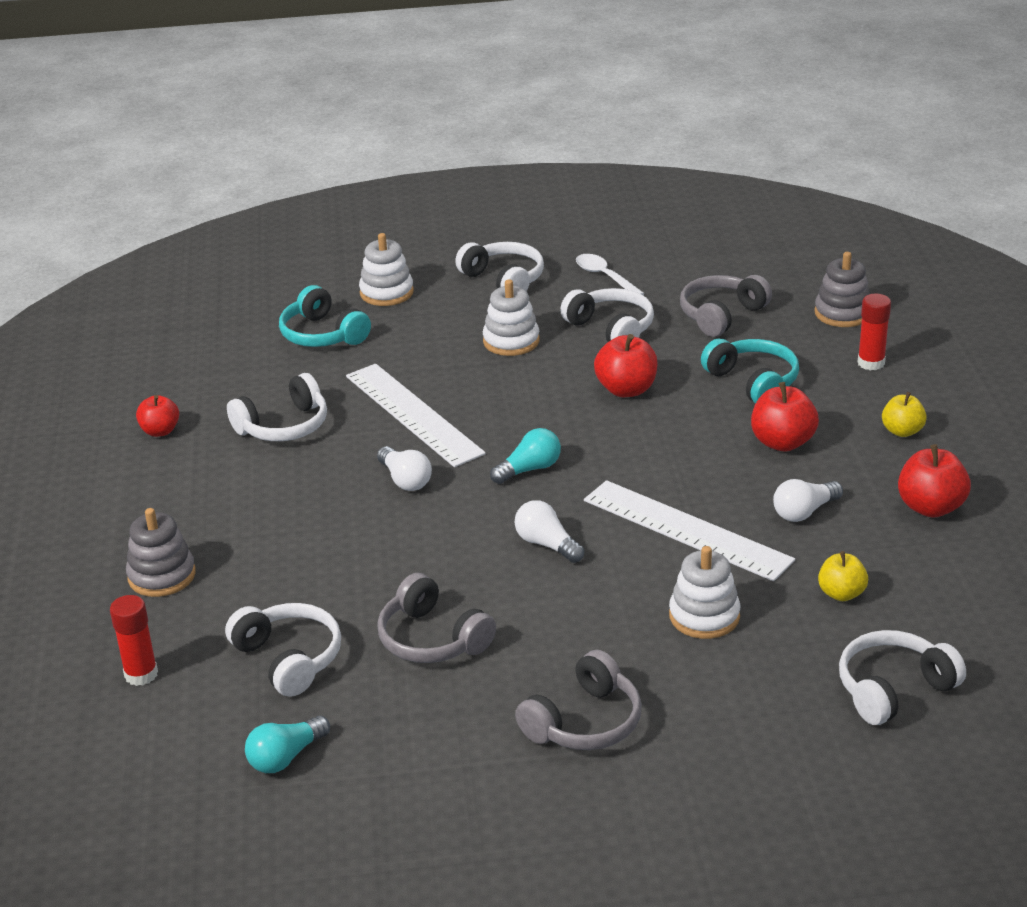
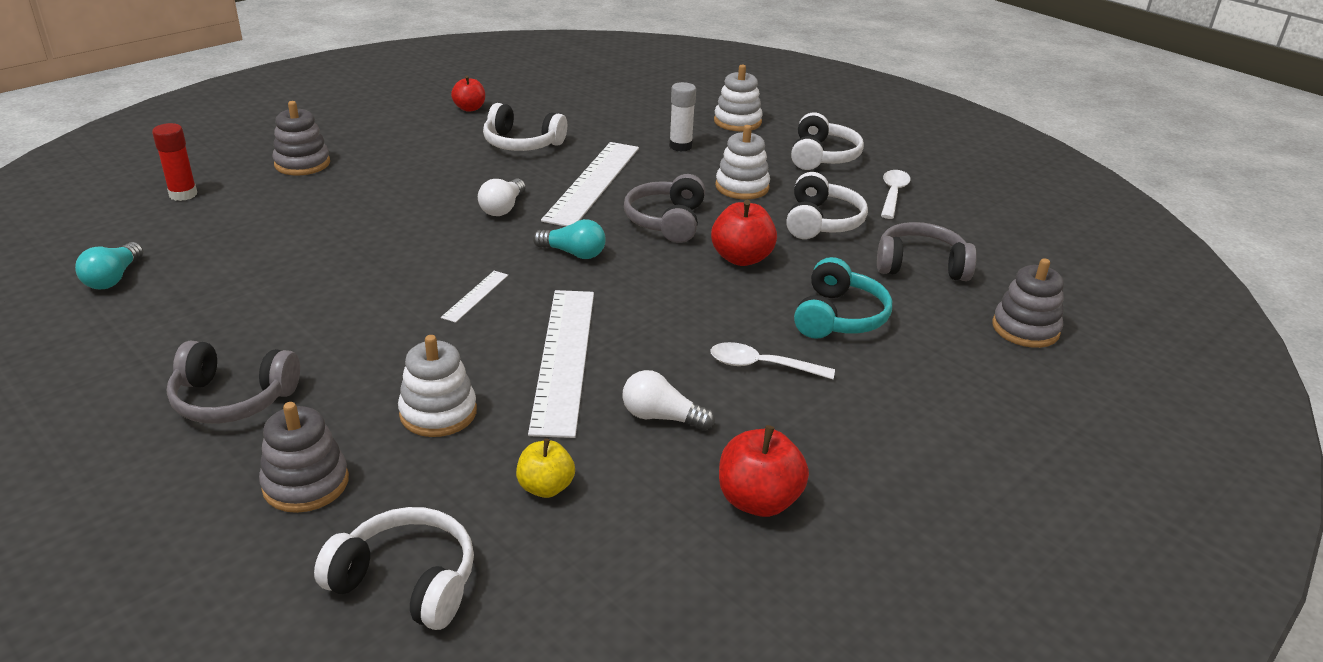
camera: 50 degrees right, 0 degrees up
white headphones [225,603,341,697] -> none
turquoise light bulb [245,716,330,773] -> turquoise light bulb turned 90 degrees counterclockwise [75,242,143,289]
turquoise headphones [279,285,371,347] -> none
grey headphones [377,573,496,663] -> grey headphones moved to [624,174,705,243]
white light bulb [515,500,584,563] -> white ruler [441,271,508,323]
red apple [751,382,819,452] -> white spoon [710,342,835,379]
red glue stick [858,294,891,371] -> none
yellow apple [882,392,927,437] -> none
none -> grey stacking toy [259,402,349,513]
none -> white glue stick [669,82,696,152]

